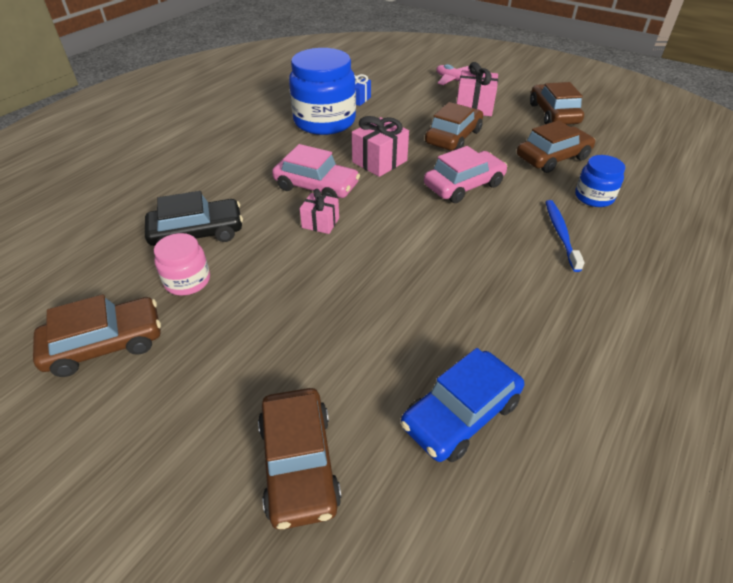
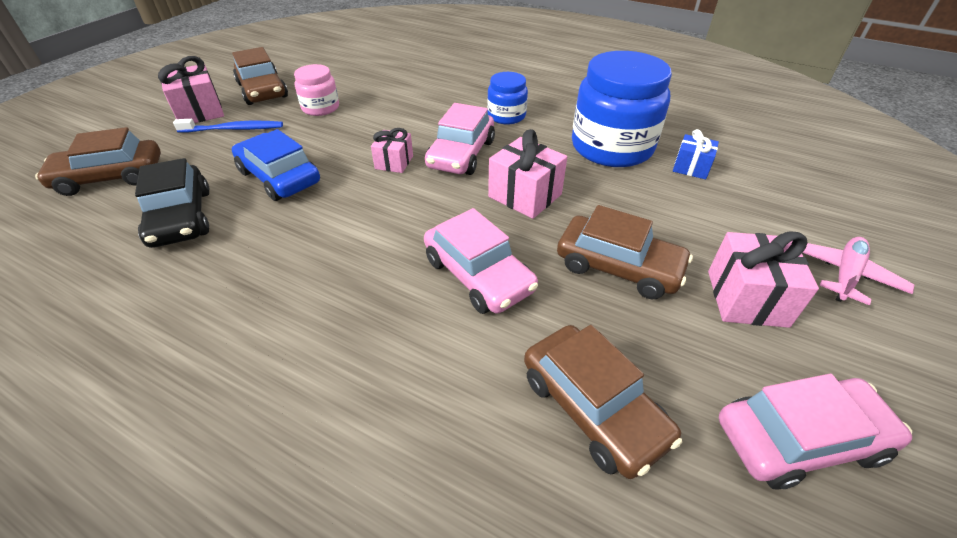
camera: 85 degrees right, 0 degrees up
black car [145,191,243,246] -> black car moved to [135,158,209,248]
blue car [401,348,524,462] -> blue car moved to [232,129,320,201]
brown car [530,82,584,124] -> pink car [719,374,912,489]
blue toothbrush [546,200,585,272] -> blue toothbrush moved to [173,119,283,133]
blue jar [575,155,625,207] -> blue jar moved to [487,72,528,124]
none -> pink gift [158,56,224,123]

